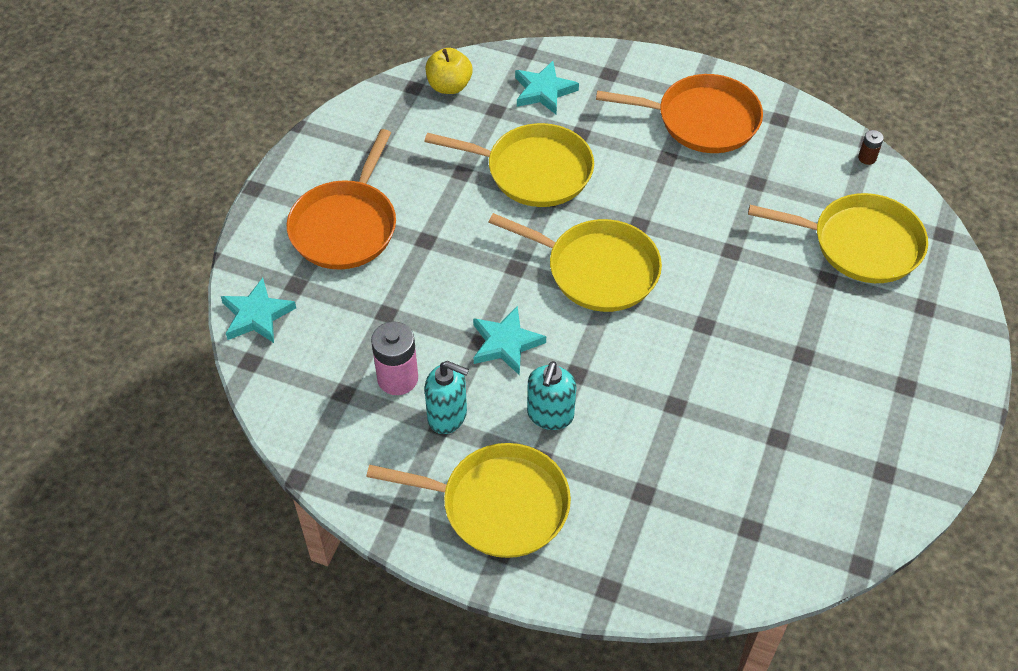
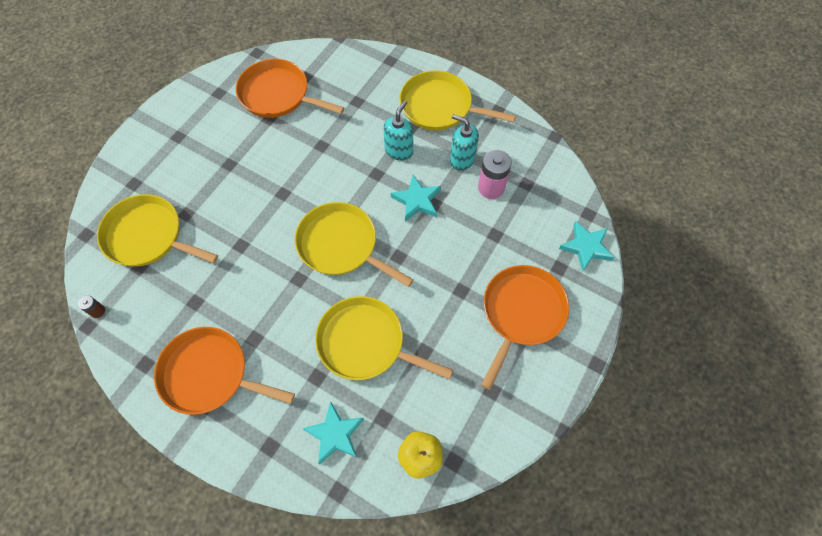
camera: 170 degrees left, 10 degrees up
none -> orange pan [236,59,345,118]

